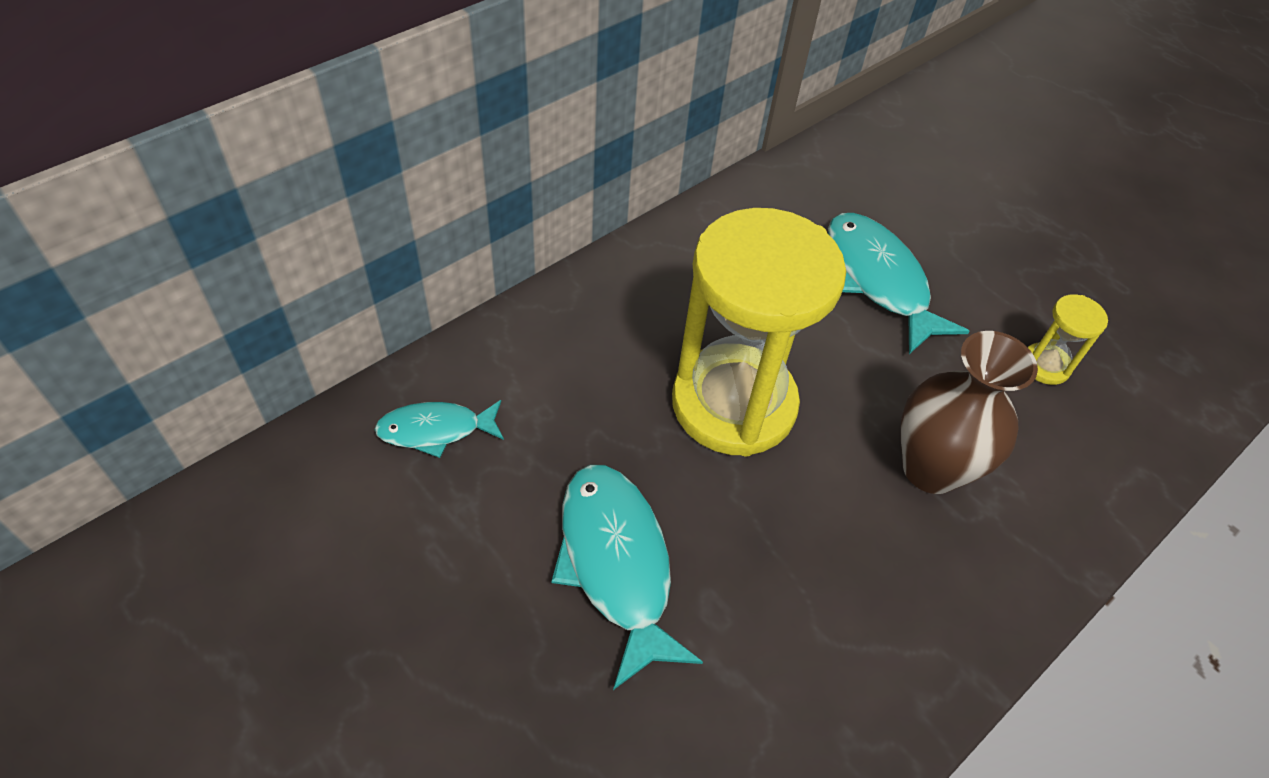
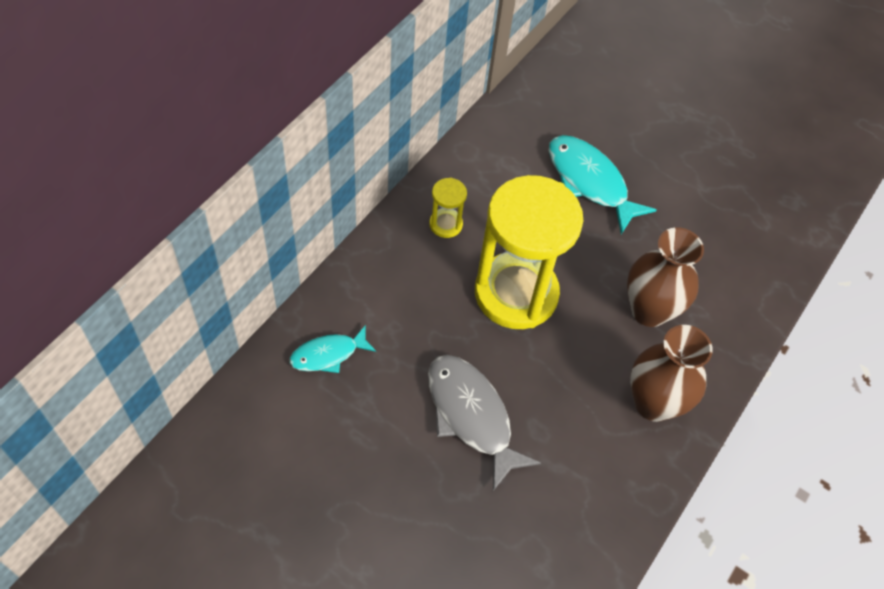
camera: 15 degrees left, 5 degrees up
turquoise fish [552,464,703,690] -> grey fish [428,355,541,491]
yellow hourglass [1028,294,1108,385] -> yellow hourglass moved to [429,178,467,238]
none -> brown vase [630,325,713,422]

